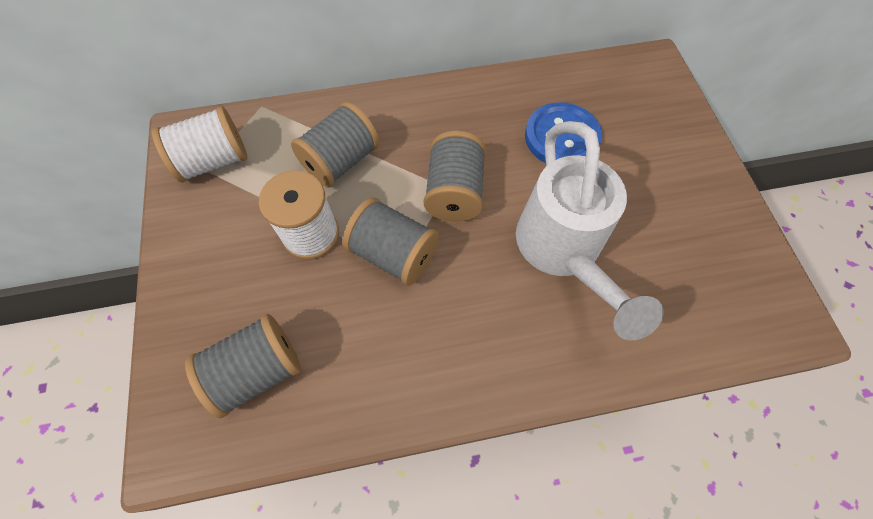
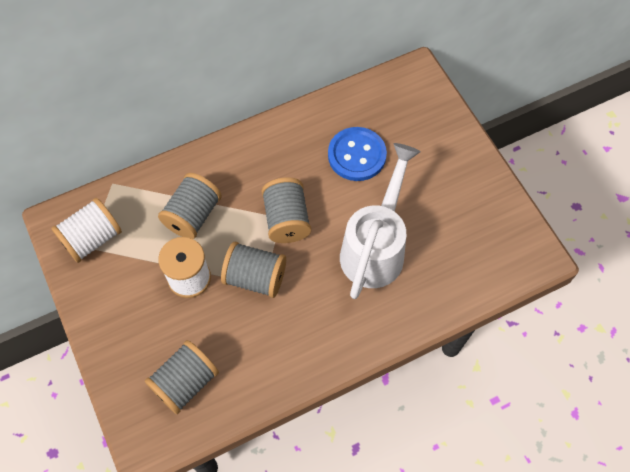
camera: 15 degrees left, 0 degrees up
white watering can [516,121,663,340] -> white watering can turned 135 degrees counterclockwise [340,143,421,299]

